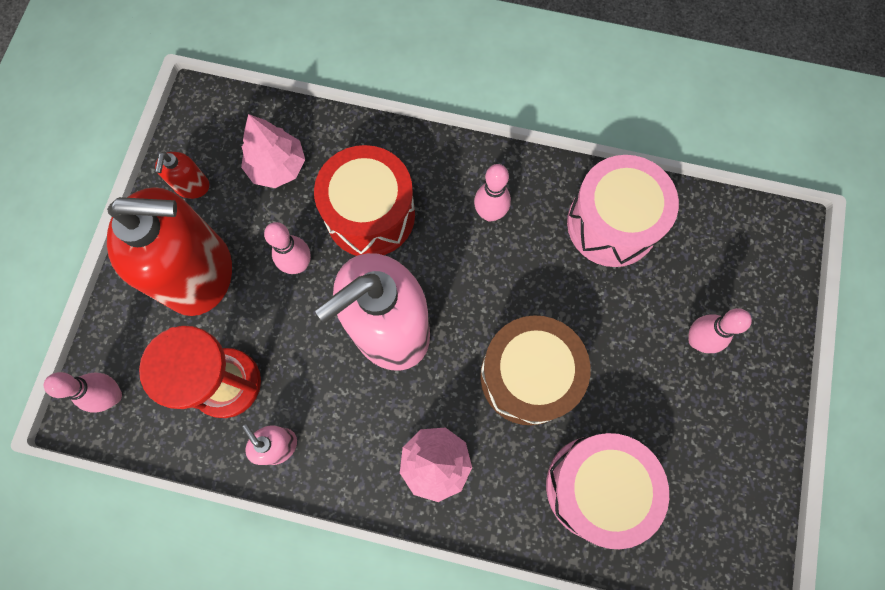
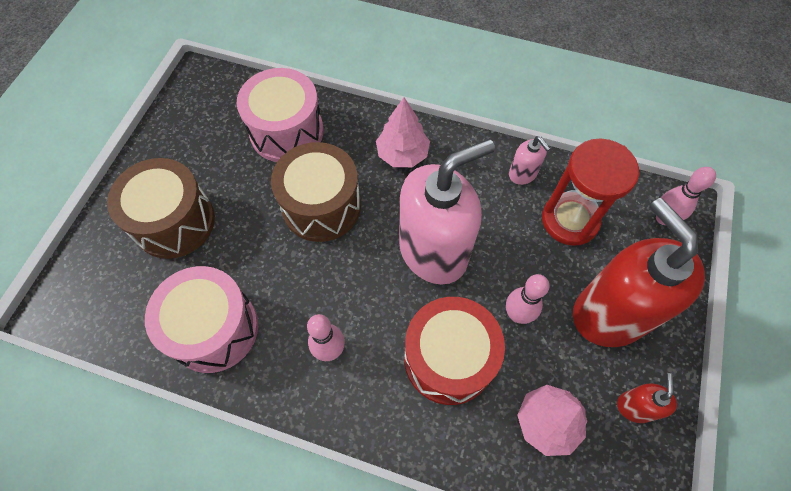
camera: 175 degrees left, 10 degrees down
red soap dispenser [107,187,232,316] -> red soap dispenser turned 60 degrees clockwise [573,198,705,347]
pink bowling pin [688,308,752,353] -> brown drum [107,158,215,259]

